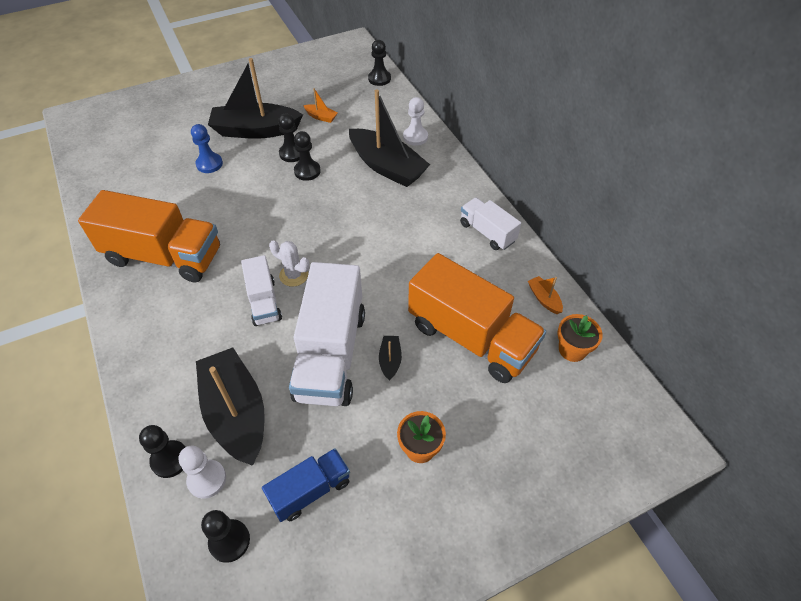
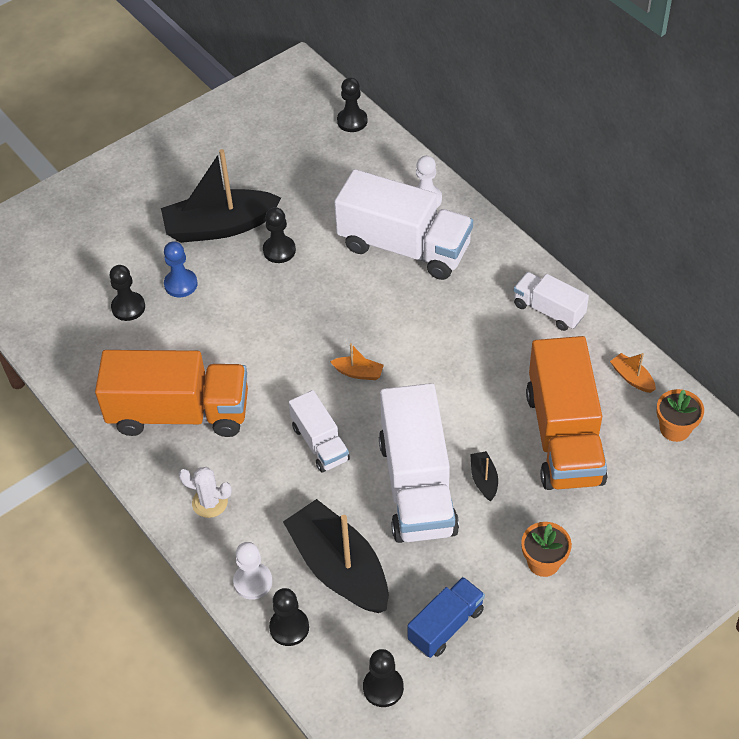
camera: 10 degrees left, 0 degrees up
white pawn [179,446,226,499] -> white pawn moved to [233,542,272,600]
white cactus [269,240,310,287] -> white cactus moved to [179,467,232,518]
black pawn [294,131,321,181] -> black pawn moved to [110,265,145,321]
orange boat [303,88,338,123] -> orange boat moved to [330,343,384,380]
black boat [349,89,430,187] -> white truck [334,169,473,280]
orange truck [408,253,546,383] -> orange truck turned 60 degrees clockwise [526,336,608,490]

